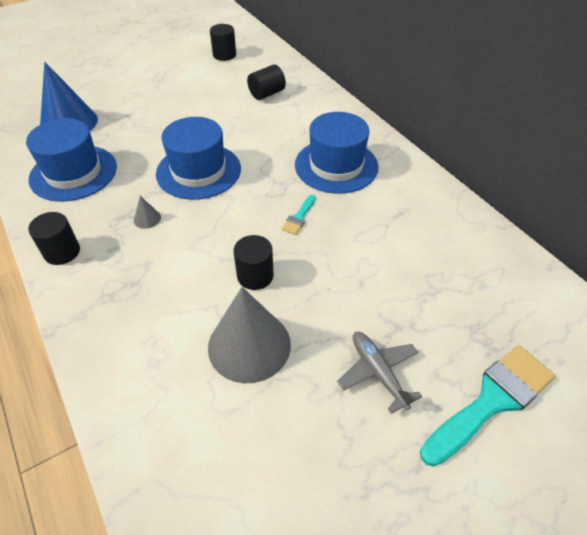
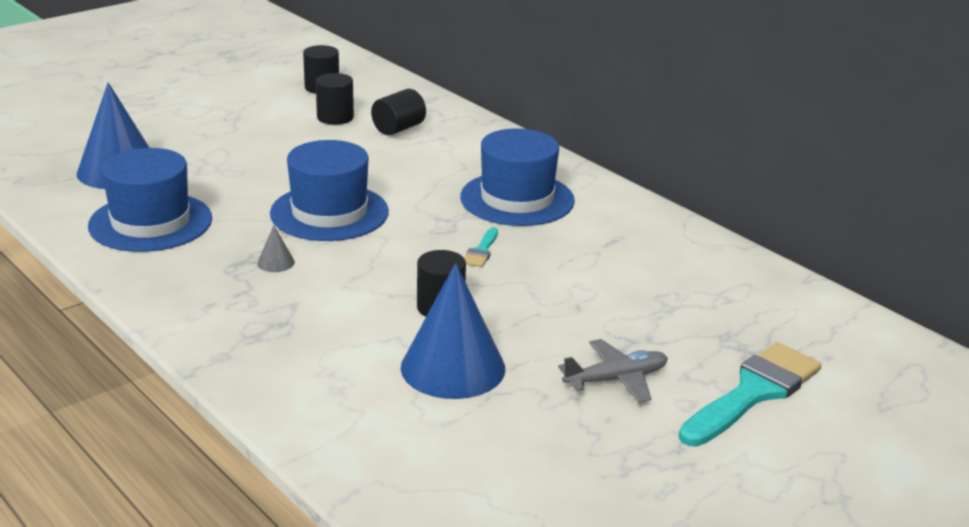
camera: 10 degrees left, 20 degrees down
black cylinder [28,212,80,265] -> black cylinder moved to [316,73,354,125]
grey cone [208,287,291,383] -> blue cone [401,263,505,399]
grey plane [337,332,423,414] -> grey plane turned 105 degrees clockwise [558,339,668,402]

